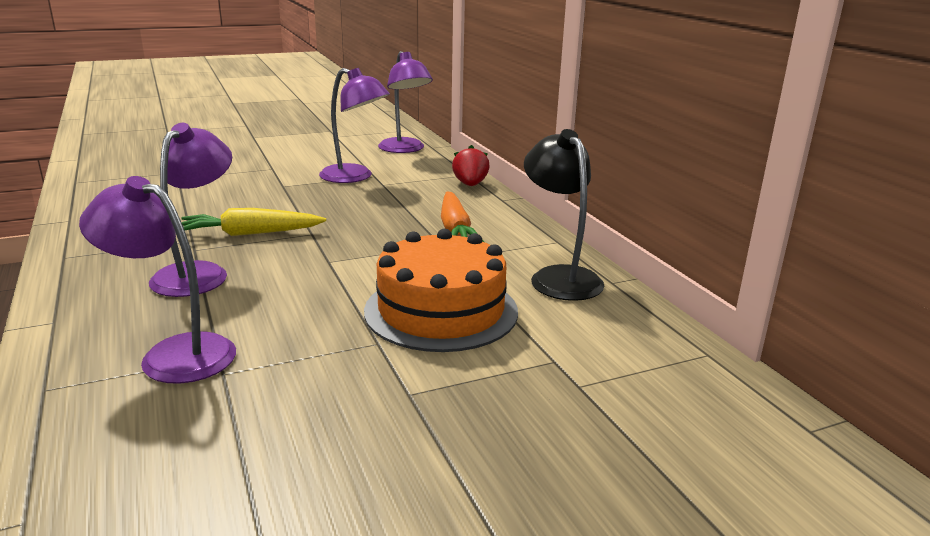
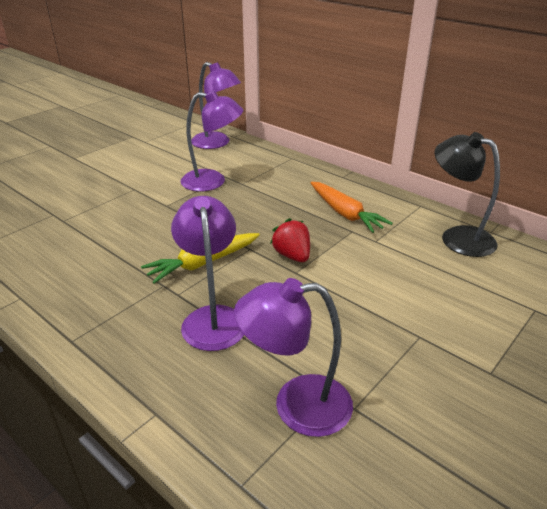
camera: 25 degrees left, 10 degrees up
orange cake [364,229,518,352] -> none
red strawberry [452,145,490,186] -> red strawberry moved to [270,218,310,262]

